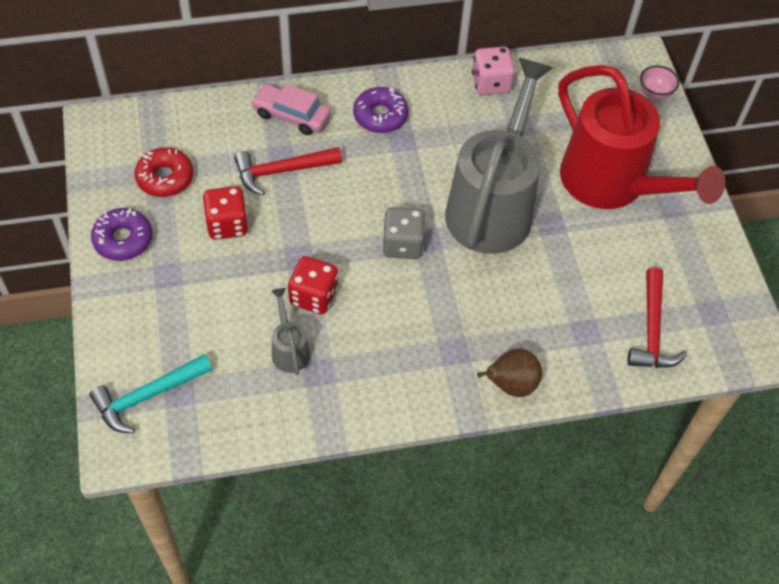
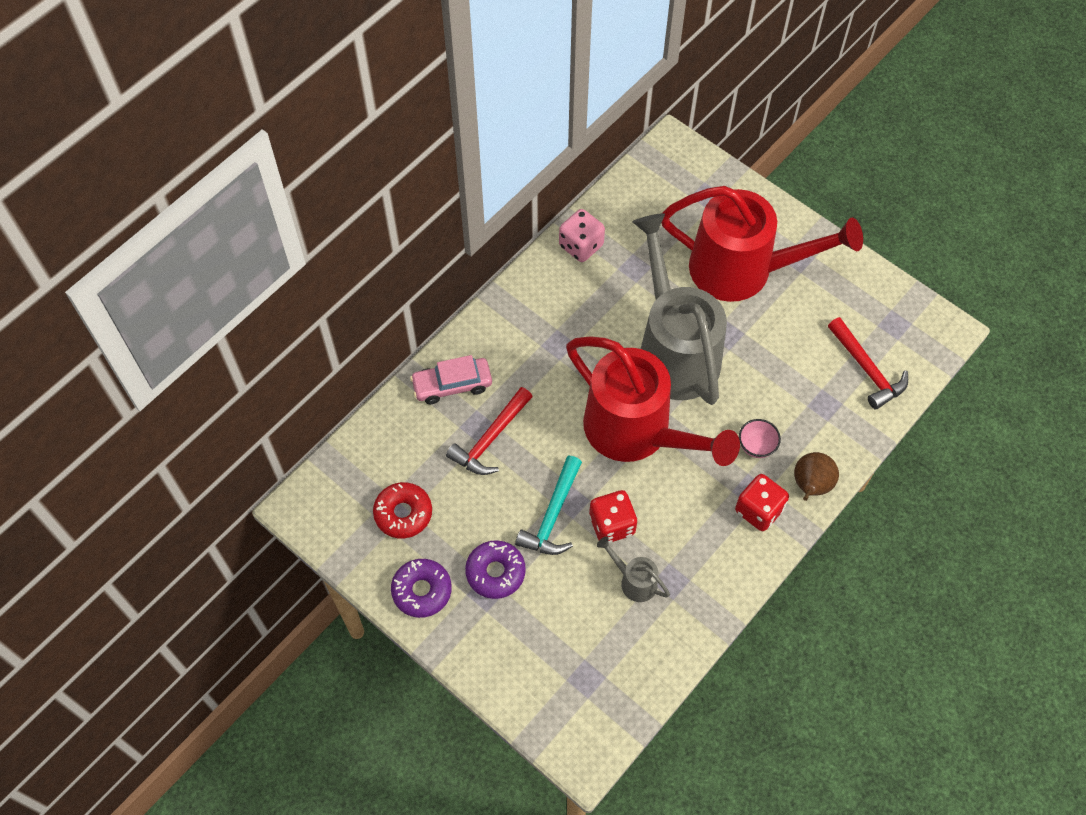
camera: 35 degrees left, 5 degrees up
turquoise hammer [90,354,212,434] -> turquoise hammer moved to [515,456,582,555]
red dice [203,186,249,240] -> red dice moved to [735,474,789,531]
purple donut [353,87,409,133] -> purple donut moved to [465,540,526,599]
grey dice [382,207,426,259] -> red watering can [566,336,740,466]
pink bowl [640,65,679,100] -> pink bowl moved to [739,419,781,458]

